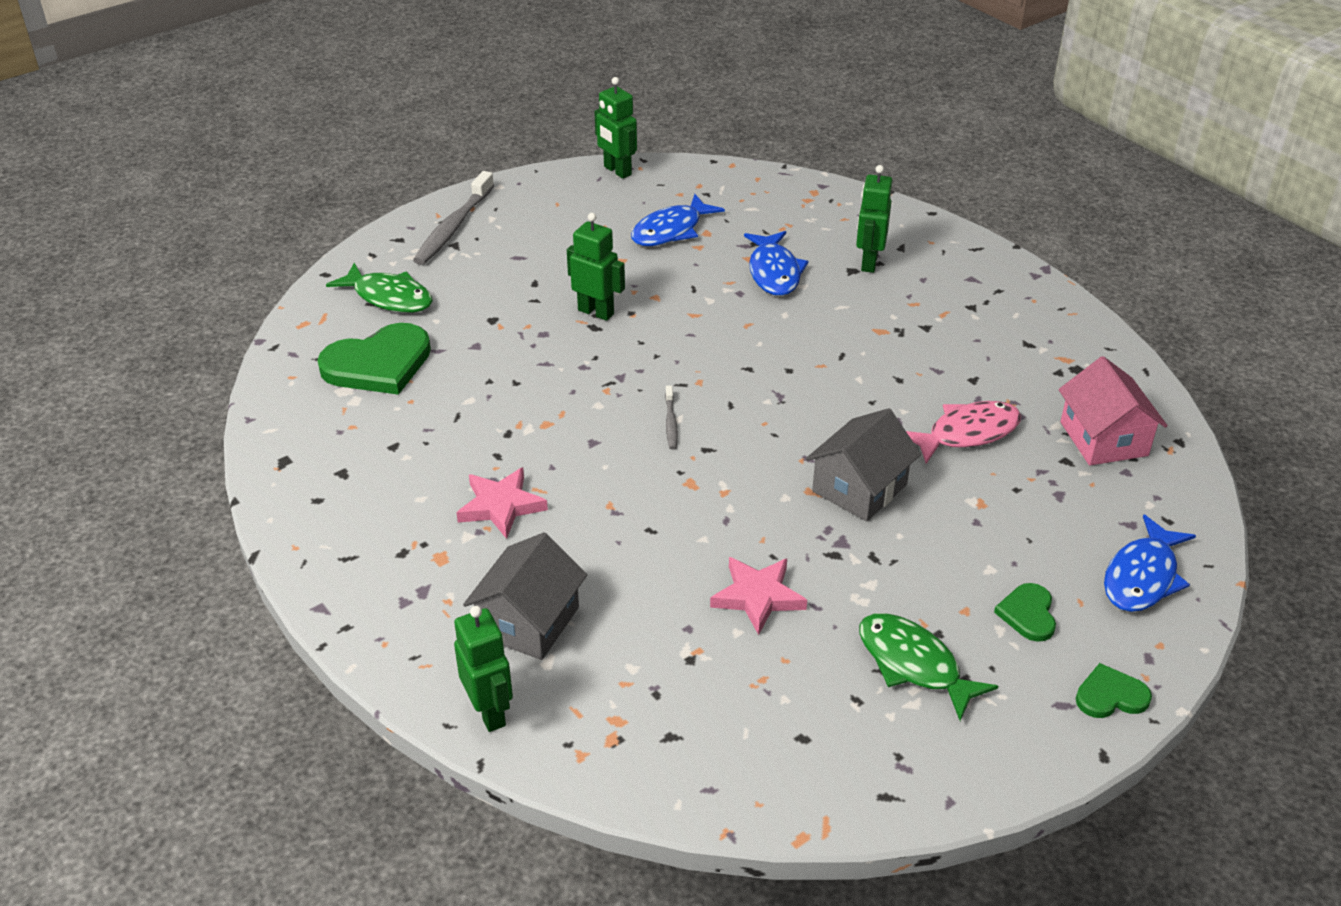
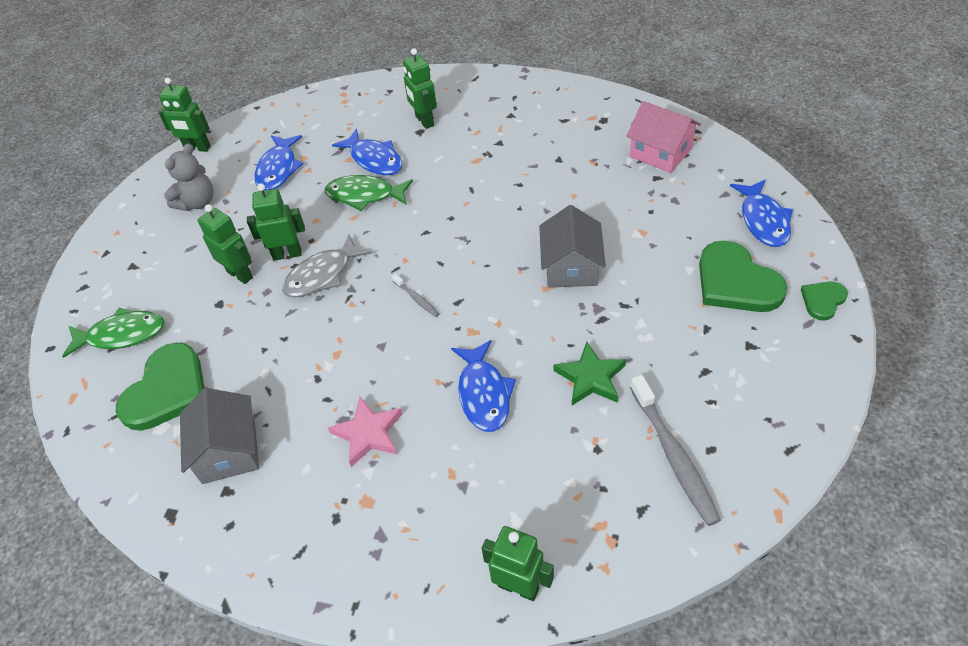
camera: 35 degrees left, 10 degrees up
grey toothbrush [413,171,494,265] -> grey toothbrush moved to [630,375,721,526]
grey house [463,532,587,660] -> grey house moved to [180,388,259,484]
pink star [710,557,807,635] -> green star [554,342,626,405]
green fish [859,613,998,721] -> green fish moved to [325,175,413,211]
pink fish [906,401,1021,464] -> none
green heart [994,583,1056,642] -> green heart [699,241,788,312], size x1.93
none -> grey teddy bear [164,143,214,211]
none -> green robot [198,204,253,284]
none -> grey fish [282,234,372,297]
none -> blue fish [451,340,516,432]

